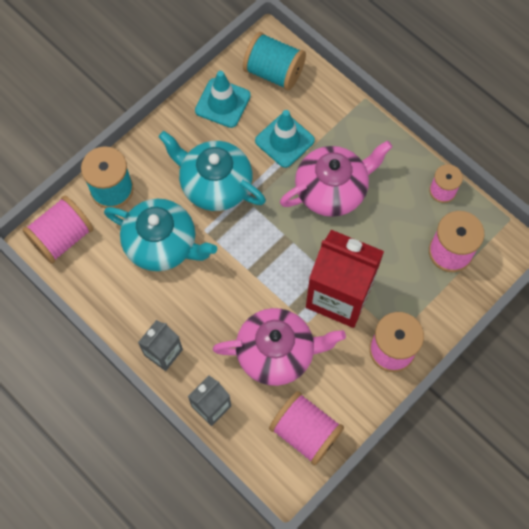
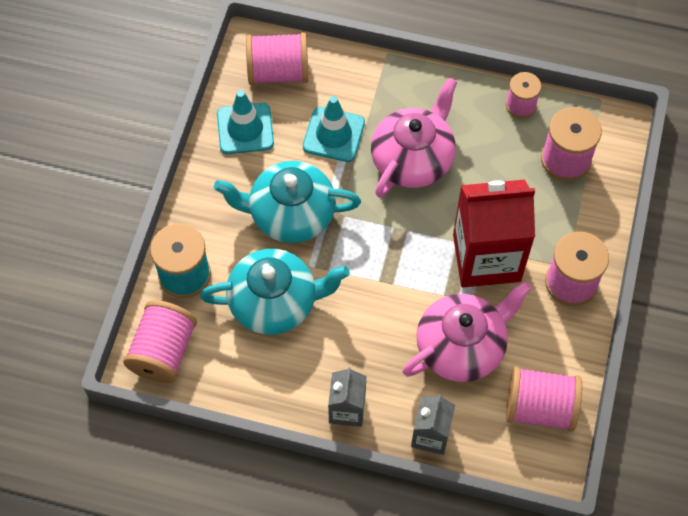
camera: 30 degrees left, 5 degrees down
turquoise spool [243,32,306,91] -> pink spool [246,33,309,85]

